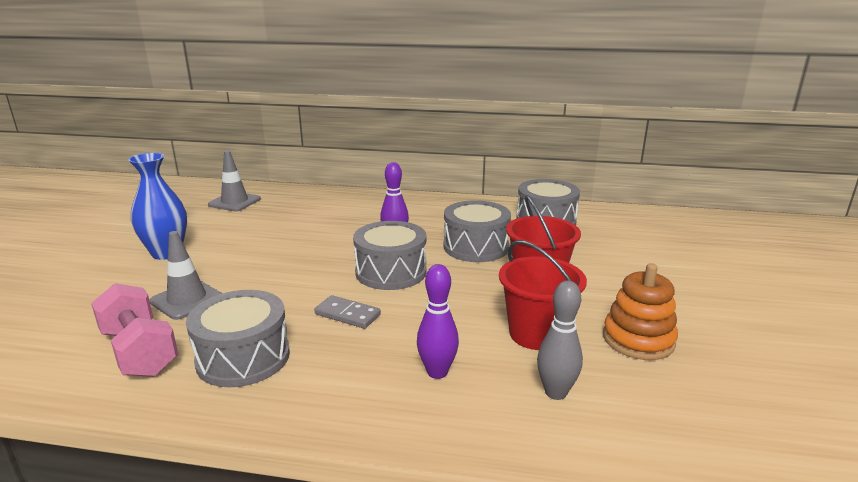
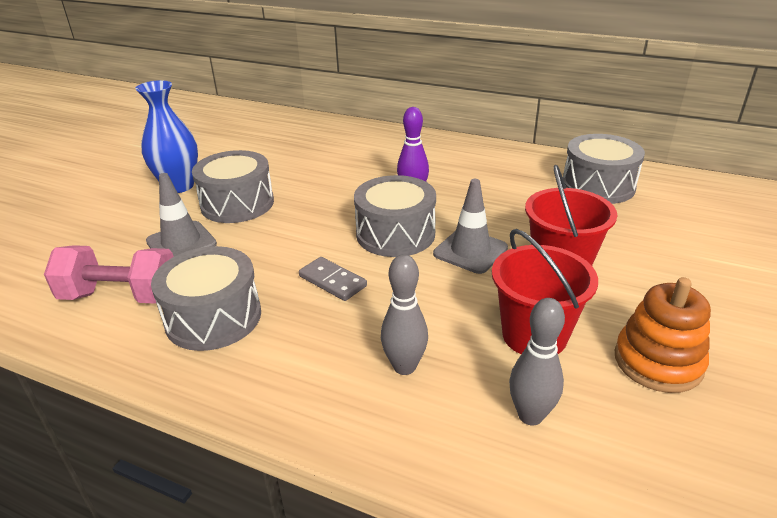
camera: 15 degrees right, 10 degrees up
pink dumbbell [91,283,178,377] -> pink dumbbell turned 60 degrees counterclockwise [44,245,174,304]
grey traffic cone [208,151,261,211] -> grey traffic cone moved to [433,179,508,274]
purple bowling pin [417,264,459,379] -> grey bowling pin [381,254,428,375]
grey drum [444,200,511,262] -> grey drum moved to [192,150,274,223]

